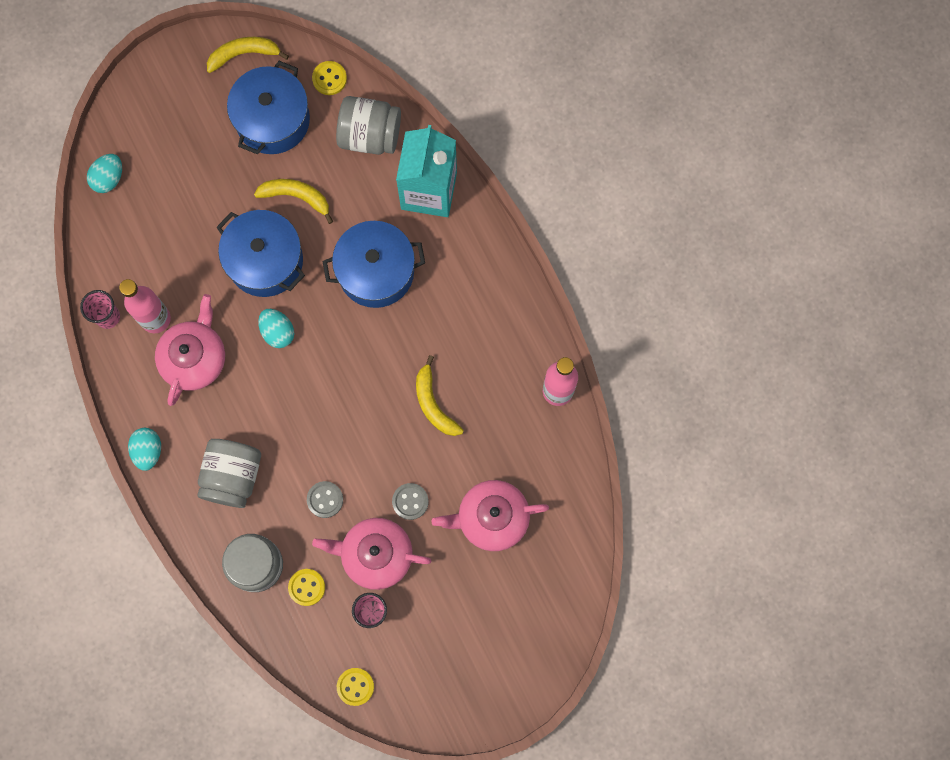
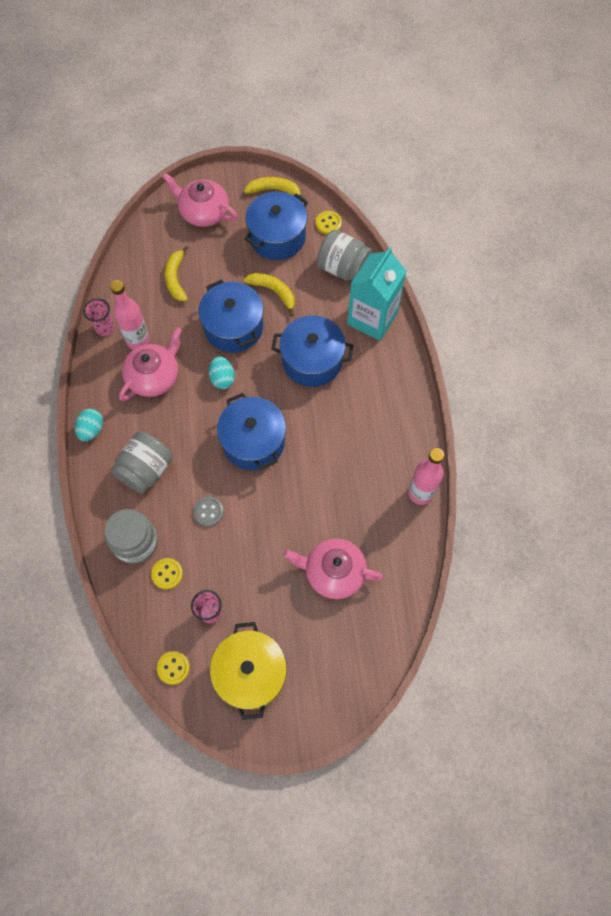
camera: 20 degrees right, 10 degrees down
turquoise egg [87,154,122,193] -> none
pink teapot [312,518,432,590] -> pink teapot moved to [162,173,238,227]
grey button [392,483,429,520] -> none
yellow banana [416,355,464,436] -> yellow banana moved to [165,245,189,301]
none -> yellow pot [210,622,287,720]
none -> blue pot [217,393,286,470]

